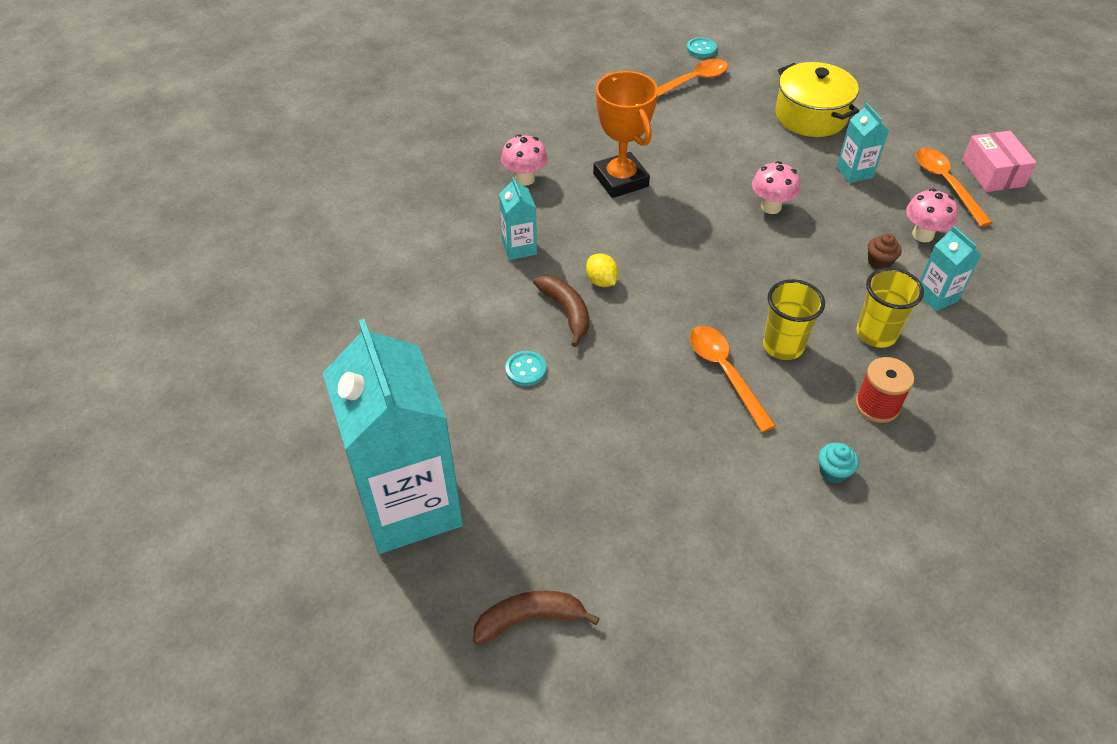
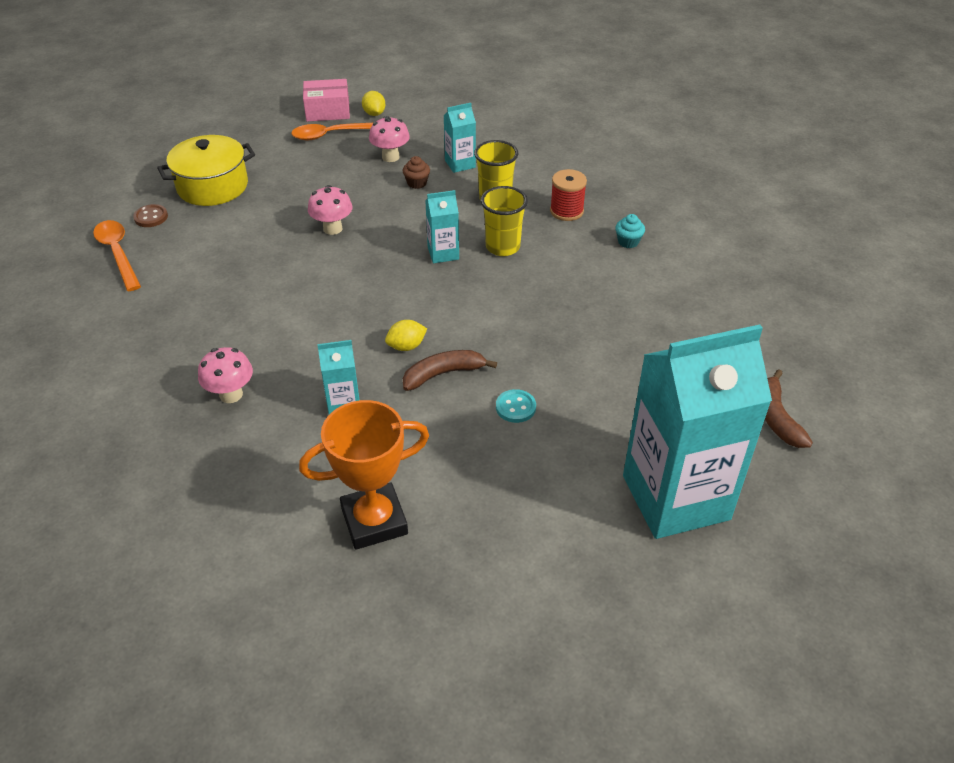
camera: 85 degrees left, 5 degrees down
orange trophy [593,71,658,198] -> orange trophy moved to [299,400,429,550]
turquoise button [687,37,717,58] -> none
orange spoon [690,326,776,432] -> none
turquoise carton [837,103,889,183] -> turquoise carton moved to [425,190,459,263]
none -> brown button [133,204,168,227]
none -> yellow lemon [362,91,385,116]

